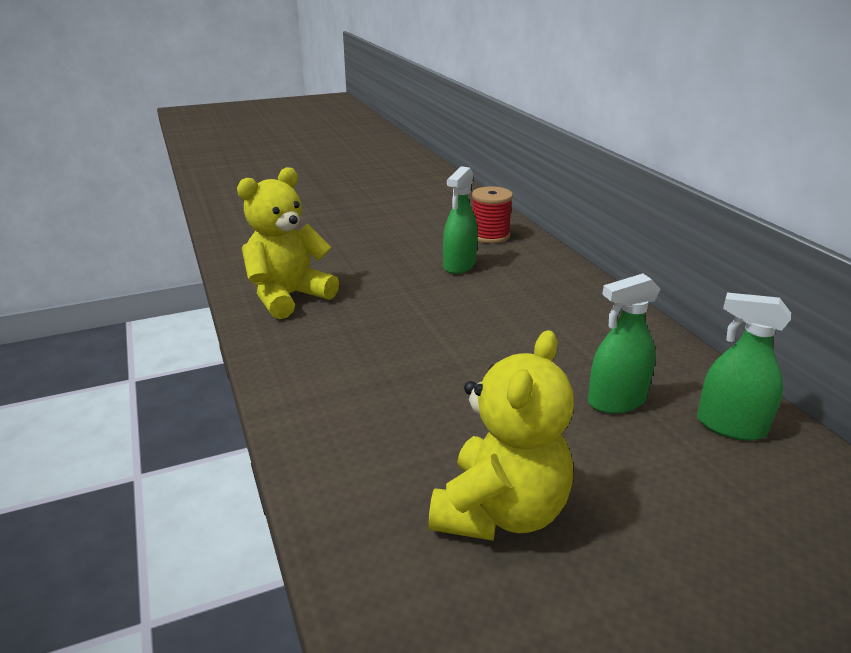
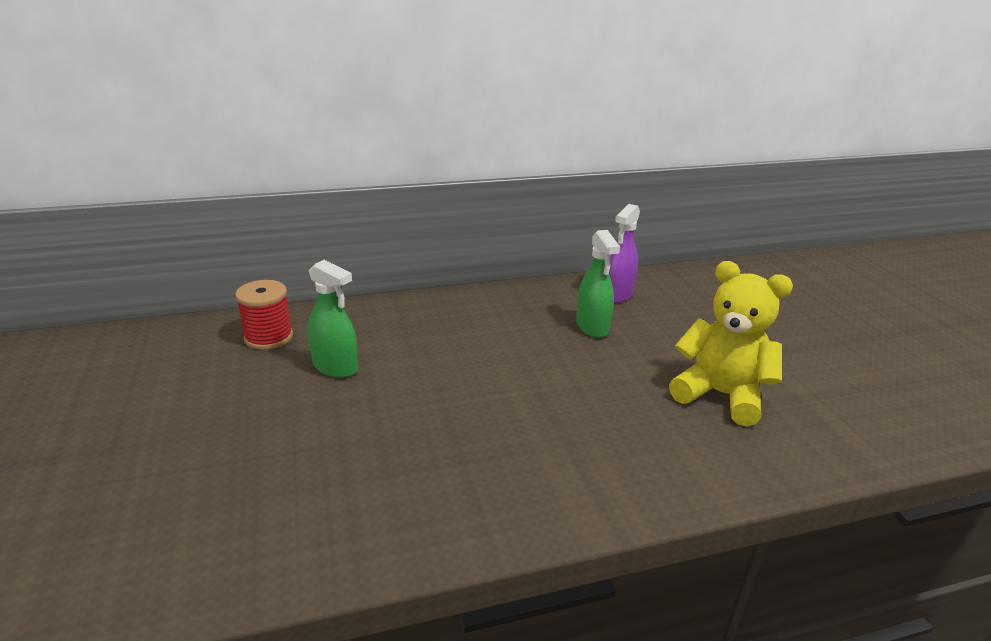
camera: 85 degrees left, 0 degrees up
yellow teddy bear [237,167,339,319] -> none
green spray bottle [697,293,791,441] -> purple spray bottle [609,204,640,303]

